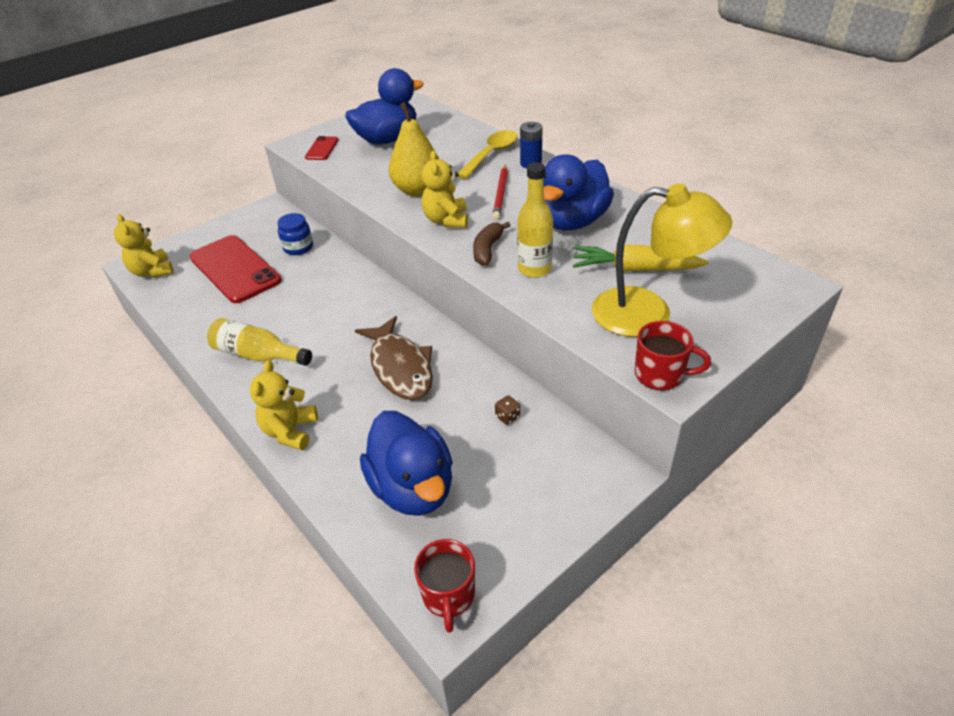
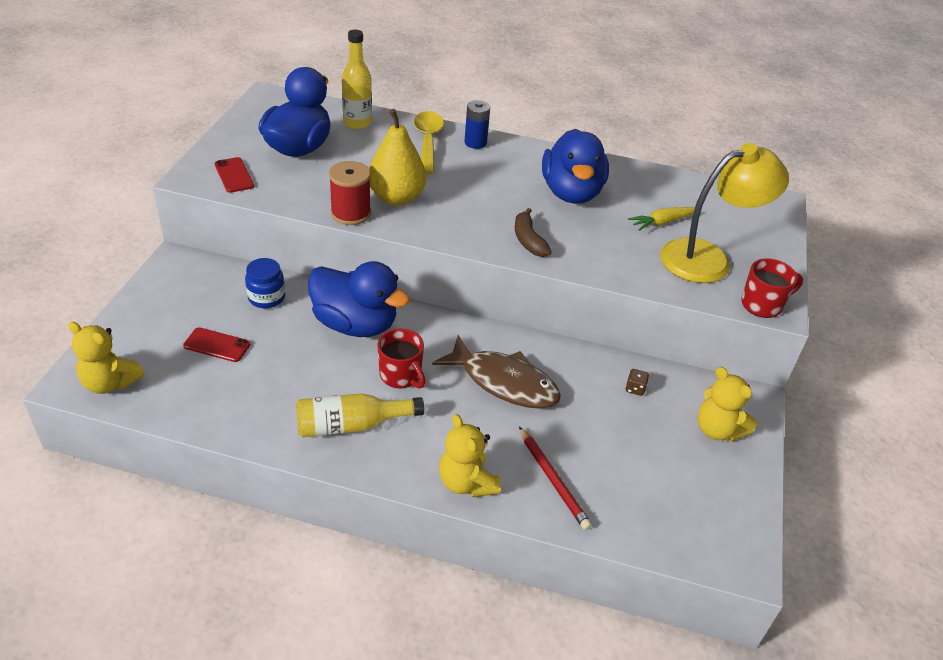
camera: 40 degrees left, 0 degrees up
red phone [190,235,282,303] -> red phone [183,327,251,362], size x0.46
blue duck [360,411,453,516] -> blue duck moved to [308,261,410,337]
red mug [414,539,475,633] -> red mug moved to [378,329,426,389]
yellow teddy bear [421,150,468,228] -> yellow teddy bear moved to [697,367,757,441]
red pencil [492,164,508,220] -> red pencil moved to [519,427,592,530]
yellow bottle [517,162,553,278] -> yellow bottle moved to [342,30,372,129]
yellow carrot [573,244,709,271] -> yellow carrot [628,207,695,231], size x0.64
none -> red spool [329,161,371,225]

